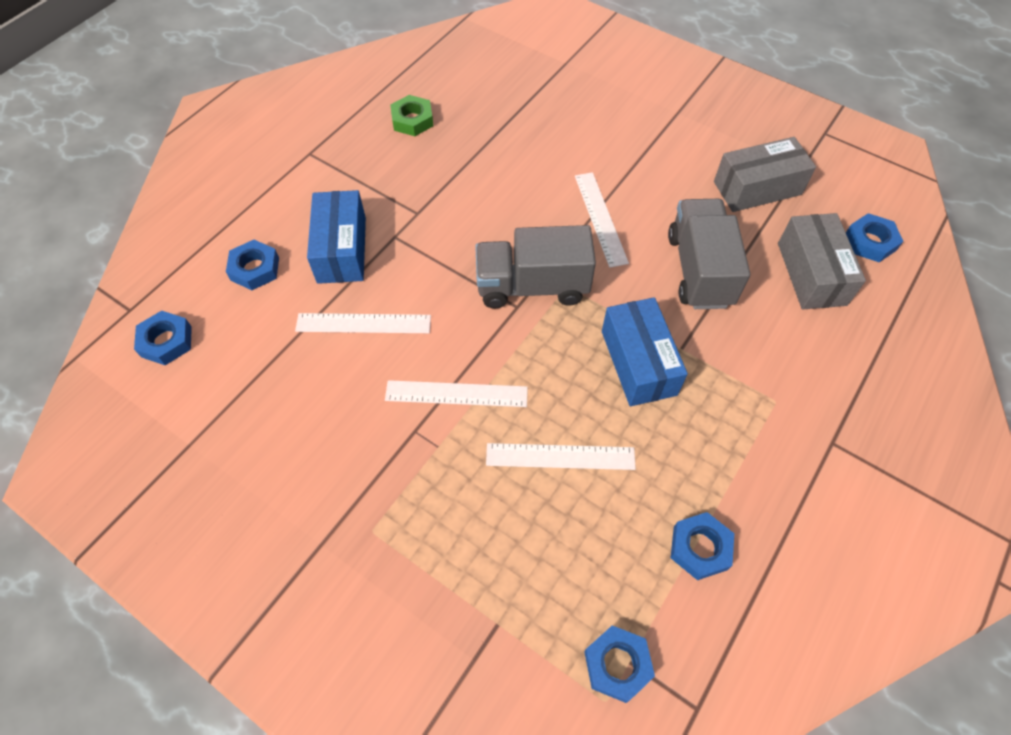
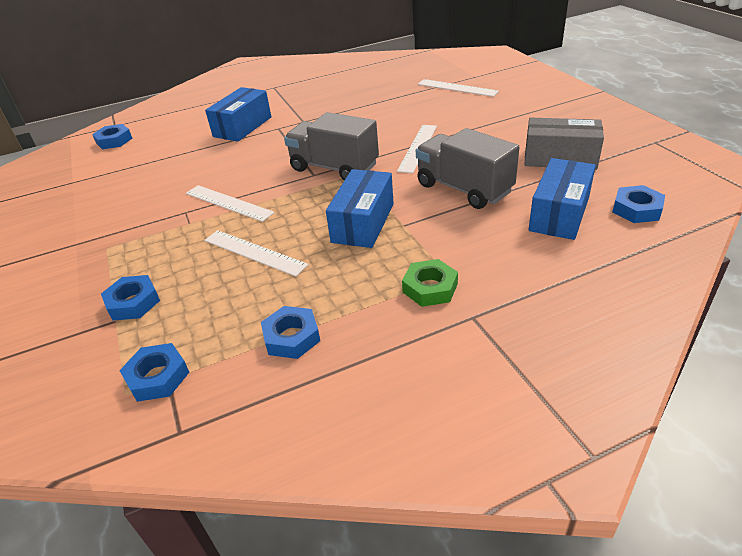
camera: 35 degrees right, 20 degrees down
blue nut [226,240,279,290] -> blue nut moved to [101,275,160,320]
white ruler [295,313,431,333] -> white ruler moved to [418,79,499,97]
green nut [390,95,433,136] -> green nut moved to [402,259,458,307]
grey truck [668,199,750,309] -> grey truck turned 75 degrees counterclockwise [416,128,520,209]
grey box [778,213,866,309] -> blue box [529,158,596,240]

